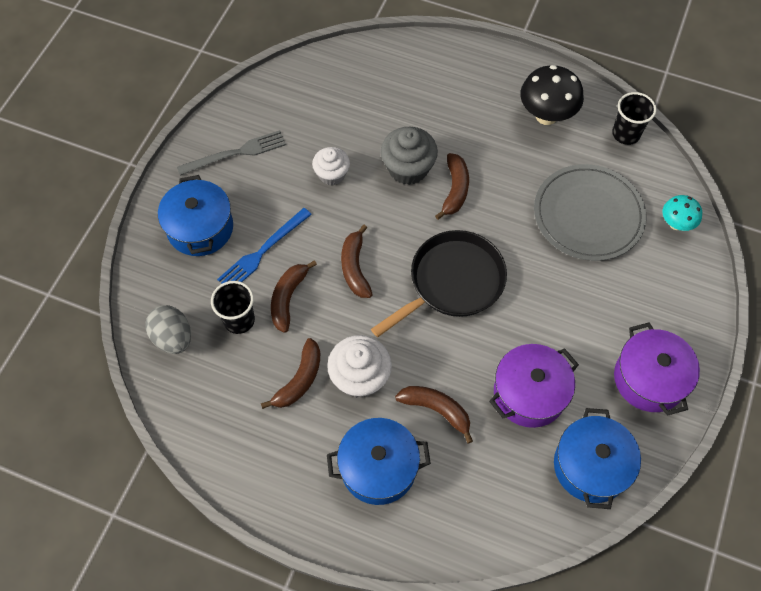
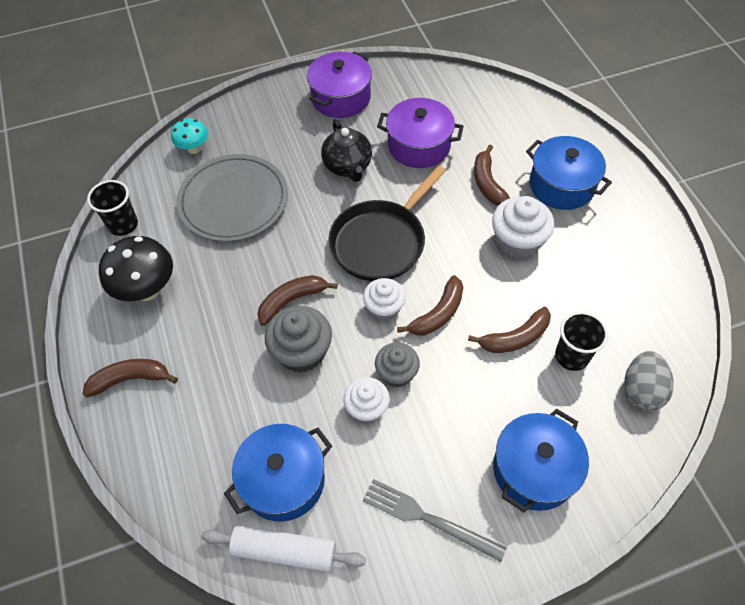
camera: 130 degrees left, 5 degrees down
blue fork [217,208,312,284] -> none
brown banana [261,338,320,409] -> brown banana moved to [83,359,178,398]
black pan [371,230,507,337] -> black pan turned 60 degrees counterclockwise [328,165,446,281]
blue pot [554,408,641,509] -> blue pot moved to [224,424,332,522]
none -> white rolling pin [201,525,366,572]
none -> black teapot [321,119,372,182]
none -> white cupcake [363,278,406,321]
none -> grey cupcake [375,343,420,387]

